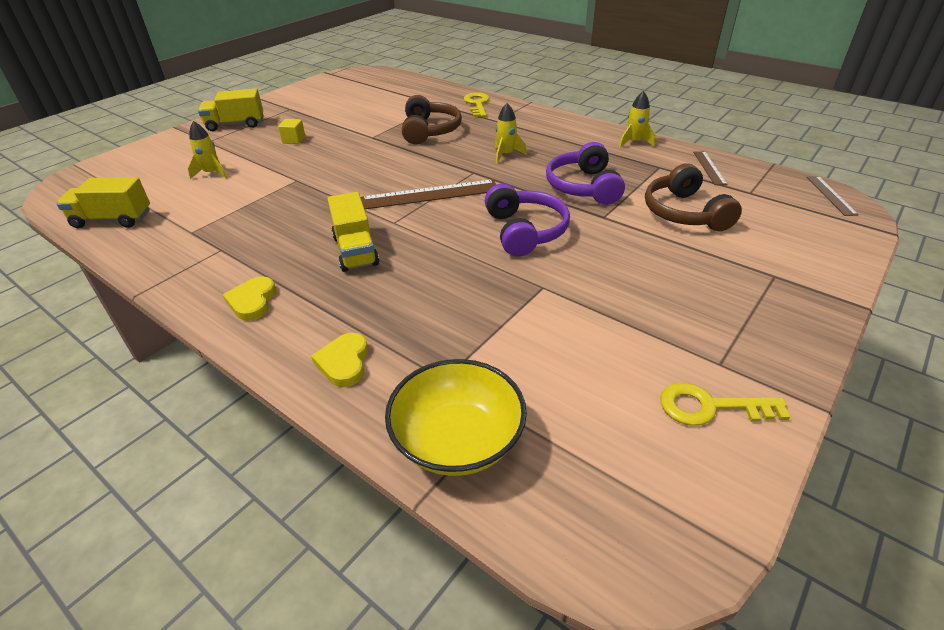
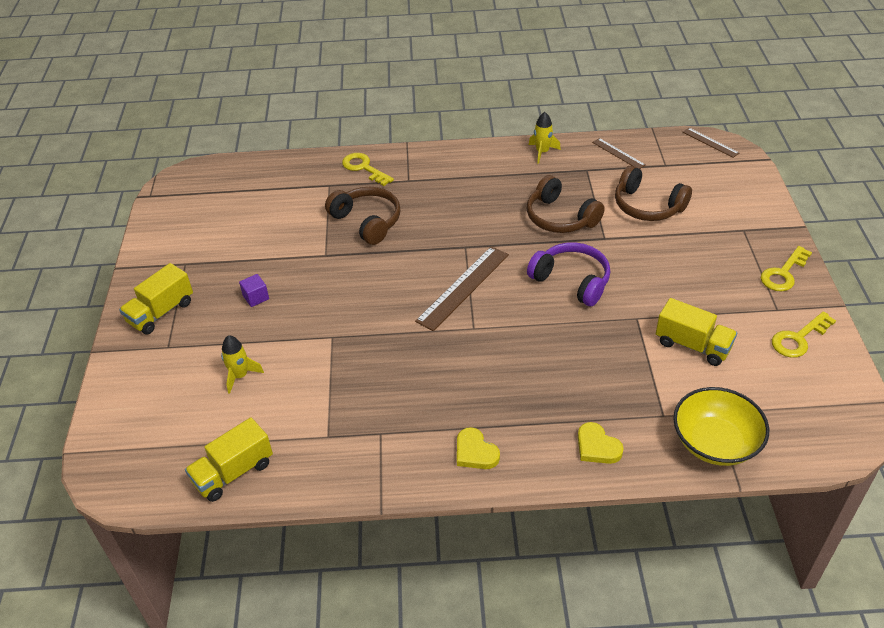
camera: 40 degrees left, 5 degrees up
yellow cube [278,119,305,144] -> purple cube [239,274,269,307]
yellow truck [328,192,379,272] -> yellow truck moved to [656,298,737,366]
yellow rocket [495,103,527,163] -> none
purple headphones [546,142,625,205] -> brown headphones [527,175,605,233]
none -> yellow key [761,246,812,291]

